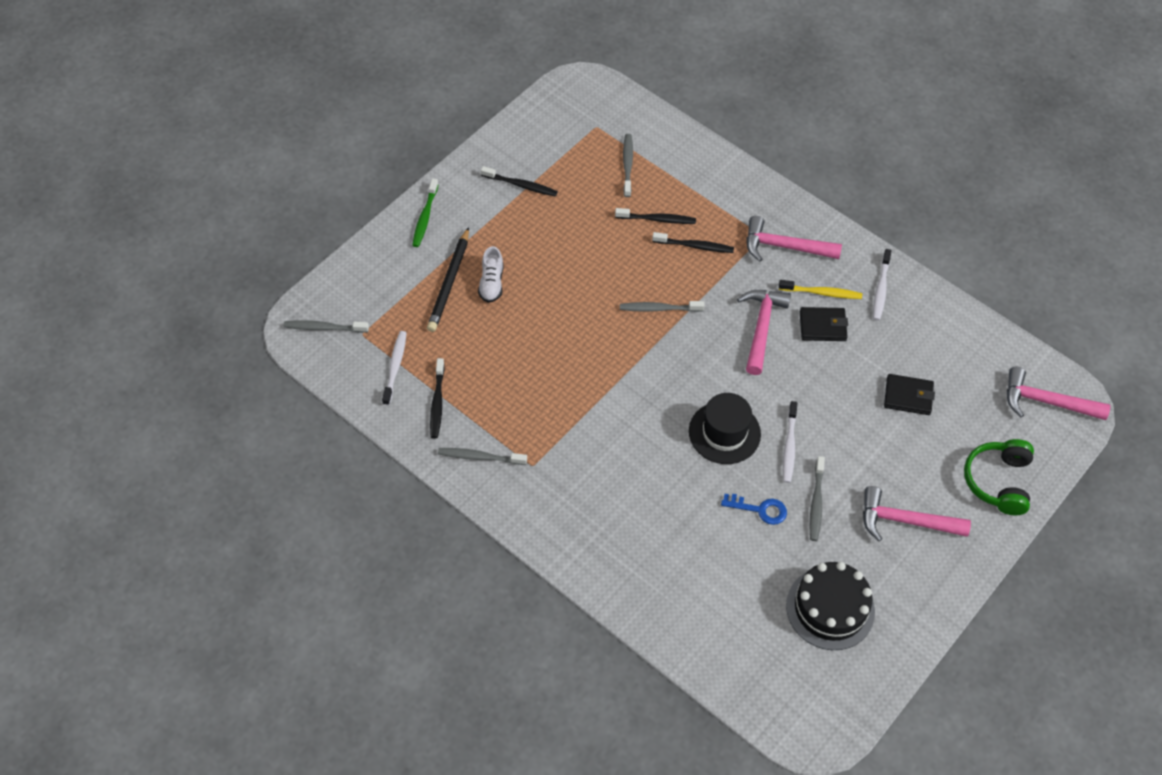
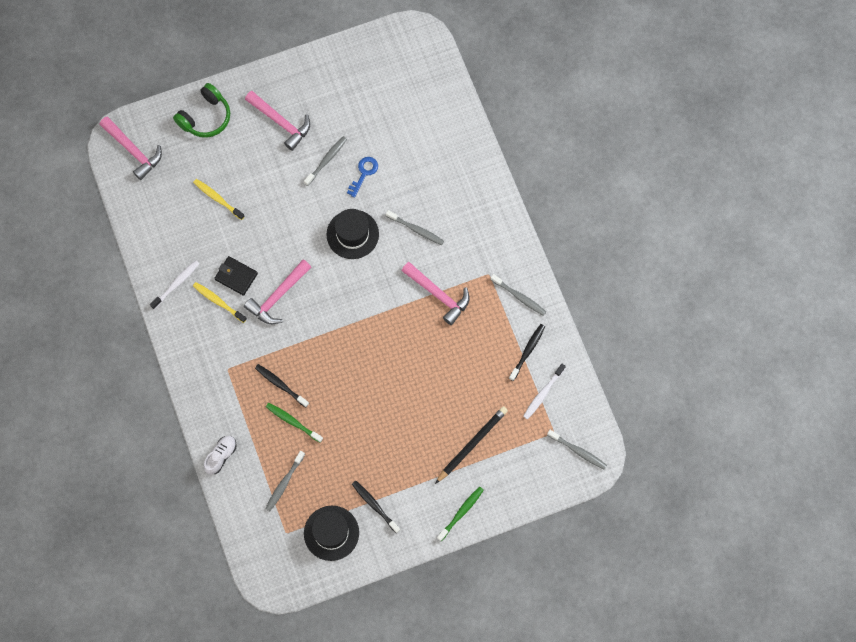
camera: 150 degrees left, 15 degrees up
white shoe [478,246,503,303] -> white shoe moved to [204,436,237,475]
black toothbrush [615,208,696,224] -> green toothbrush [266,403,323,443]
grey toothbrush [620,301,705,312] -> grey toothbrush moved to [386,210,444,245]
blue key [721,494,787,525] -> blue key turned 75 degrees clockwise [347,157,378,198]
pink hammer [746,216,842,262] -> pink hammer moved to [401,262,470,325]
white toothbrush [783,401,797,483] -> none
black cake [786,562,875,650] -> none
black wallet [884,374,935,415] -> yellow toothbrush [193,179,245,220]
none -> black hat [304,506,359,561]

